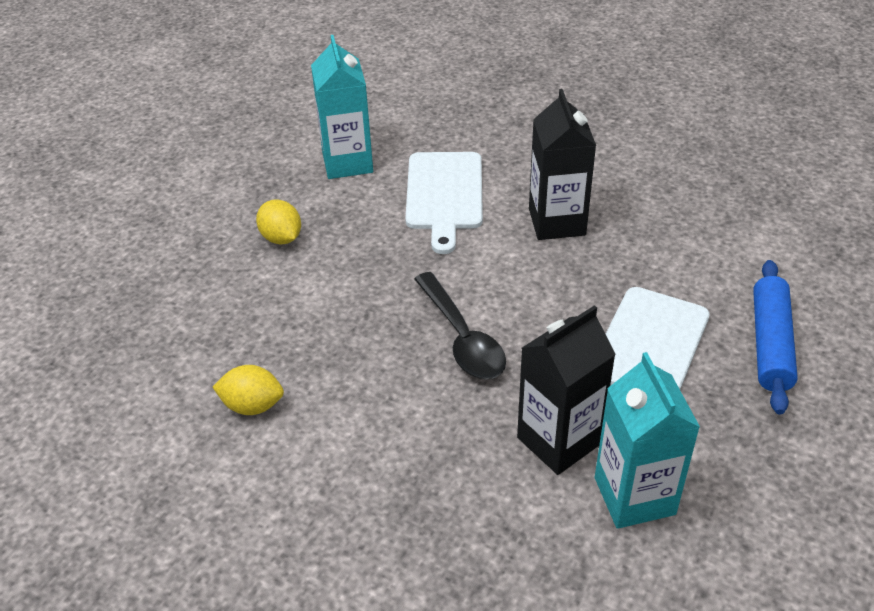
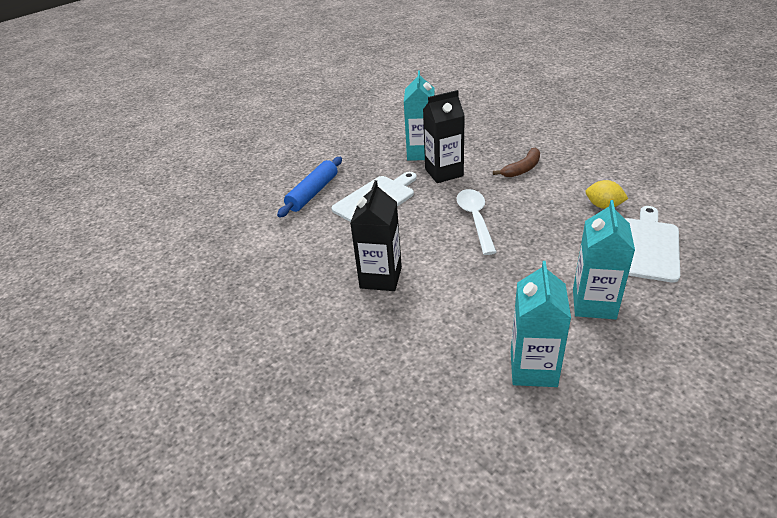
camera: 160 degrees left, 5 degrees down
yellow lemon [256,199,301,245] -> turquoise carton [573,200,635,319]
white cutting board [405,152,483,254] -> white cutting board moved to [625,206,680,283]
black spoon [414,272,506,380] -> white spoon [456,189,497,255]
none -> brown banana [493,147,540,177]

